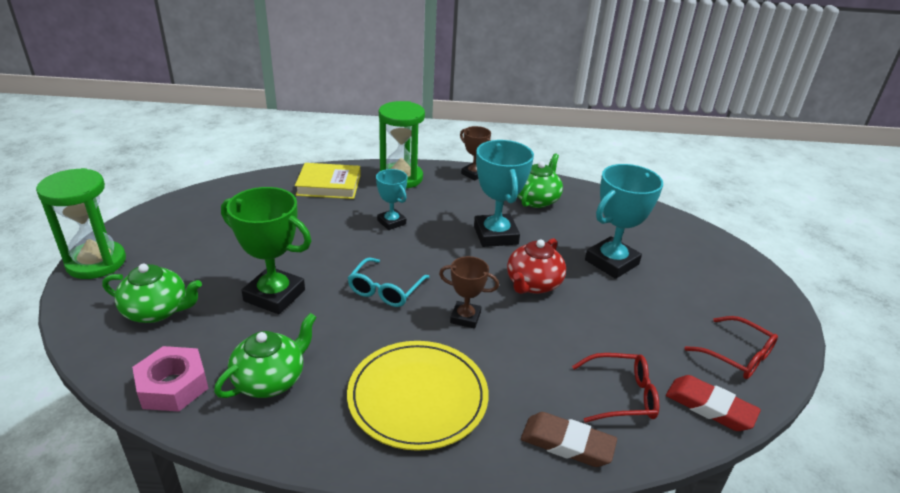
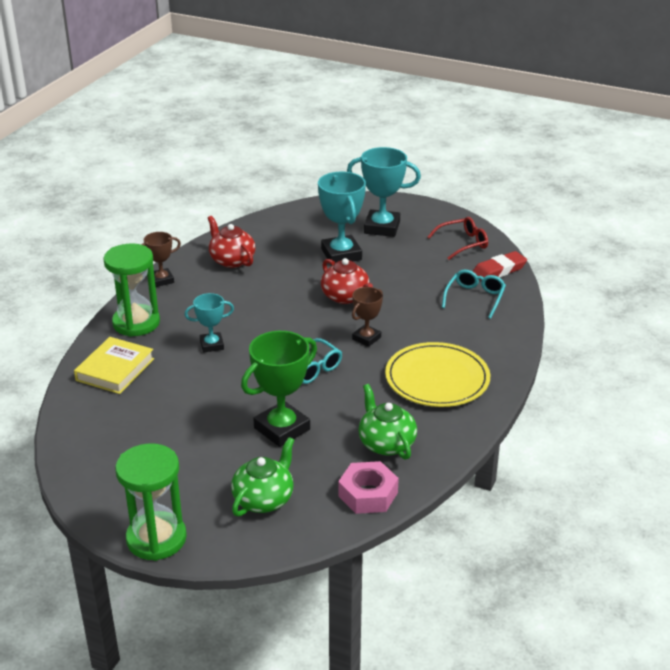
camera: 65 degrees left, 0 degrees up
turquoise trophy [474,140,534,247] -> turquoise trophy moved to [347,147,421,237]
green teapot [517,153,563,208] -> red teapot [208,216,255,268]
brown eraser [521,412,617,467] -> none
red glasses [572,353,659,423] -> turquoise glasses [442,269,506,319]

